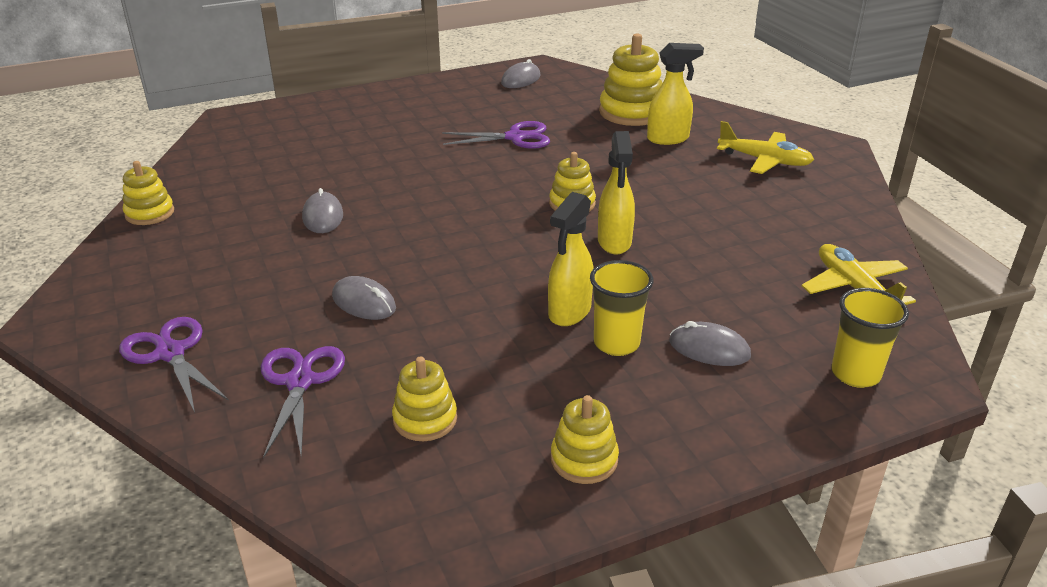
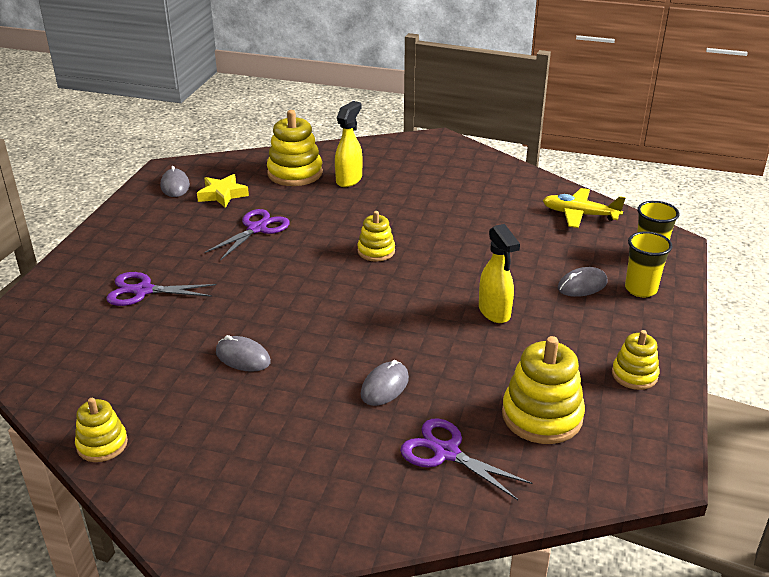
camera: 50 degrees left, 0 degrees up
purple scissors [119,317,229,413] -> purple scissors moved to [106,272,216,306]
grey mouse [332,276,396,320] -> grey mouse turned 45 degrees counterclockwise [361,360,409,406]
yellow stacking toy [392,356,457,441] -> yellow stacking toy [502,336,585,444], size x1.68
yellow cup [590,260,654,356] -> yellow cup moved to [625,231,673,298]
yellow spray bottle [598,131,635,255] -> none
yellow plane [717,121,814,174] -> none
none -> yellow star [197,174,249,208]

